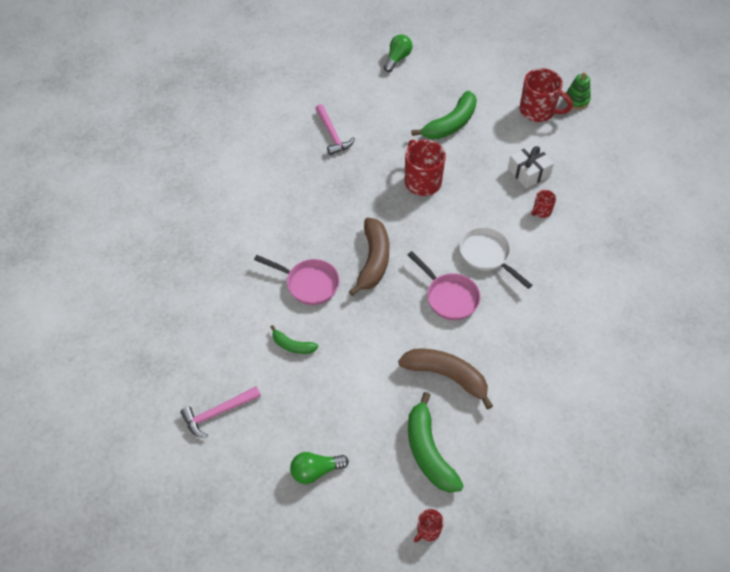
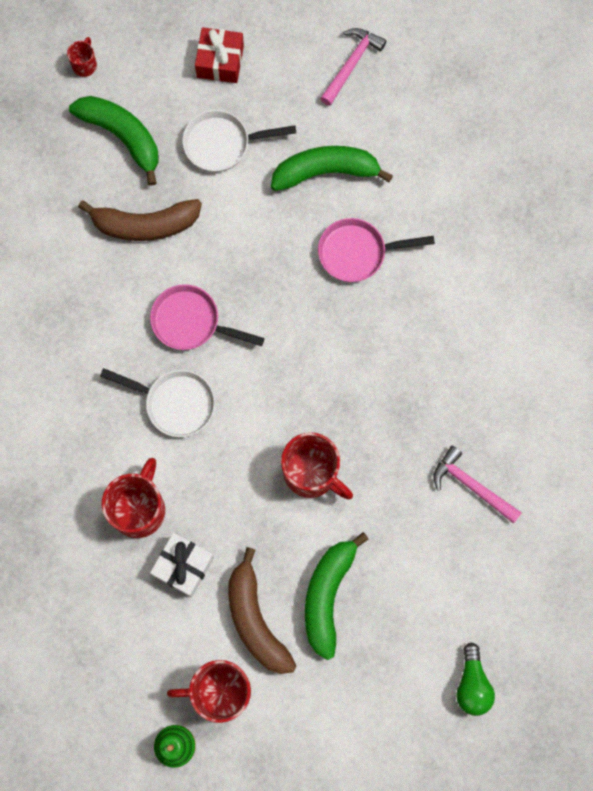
camera: 150 degrees right, 20 degrees up
green banana [270,325,318,354] -> green banana [271,146,393,191], size x1.86
green light bulb [290,452,349,484] -> red gift [195,27,244,83]
brown banana [349,218,389,296] -> brown banana moved to [228,547,297,674]
red mug [531,190,556,218] -> red mug [102,458,165,538], size x2.02
none -> white pan [182,110,296,172]

